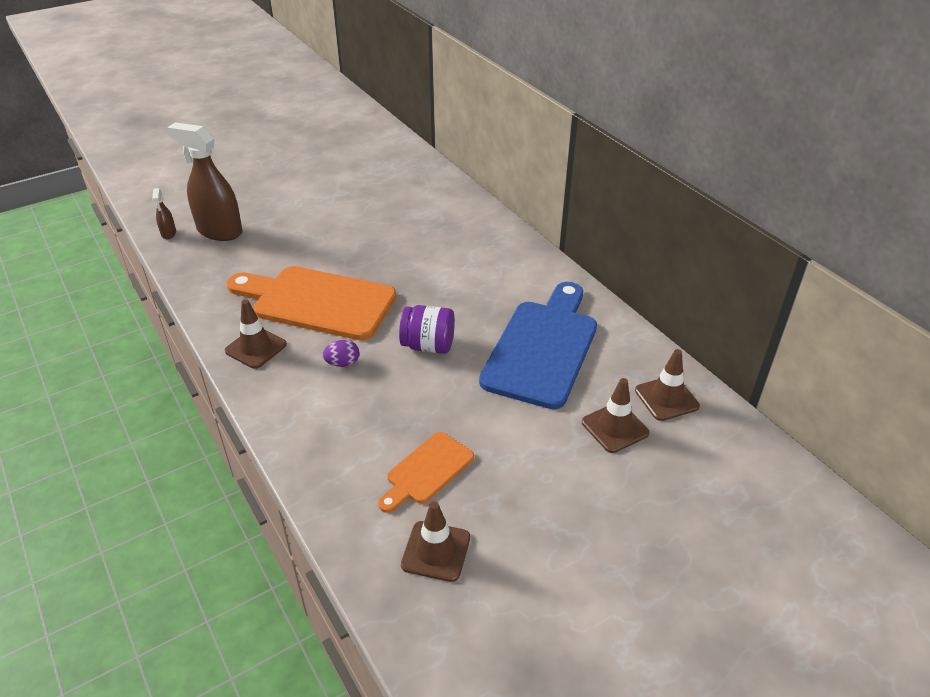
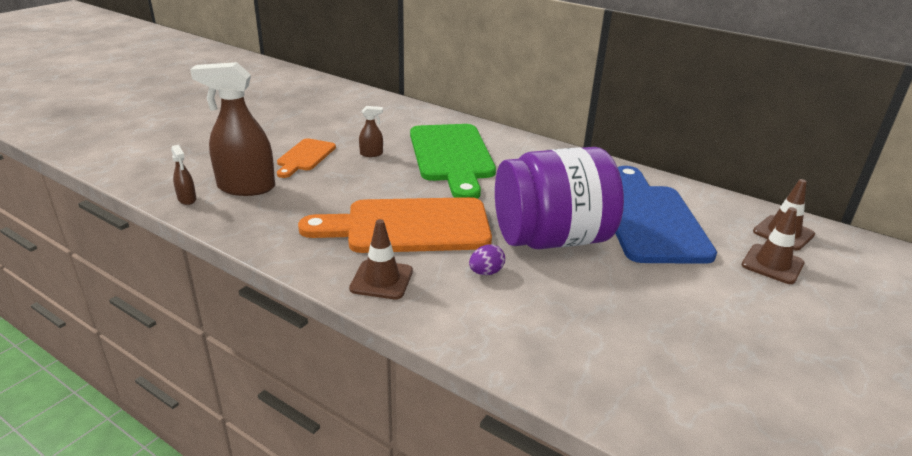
camera: 25 degrees left, 10 degrees down
orange cutting board [378,432,474,513] -> orange cutting board moved to [277,138,336,178]
purple jar [399,305,455,354] -> purple jar [495,147,624,249], size x2.01
brown traffic cone [401,501,470,582] -> none
none -> brown spray bottle [359,106,383,157]
none -> green cutting board [410,124,496,199]

